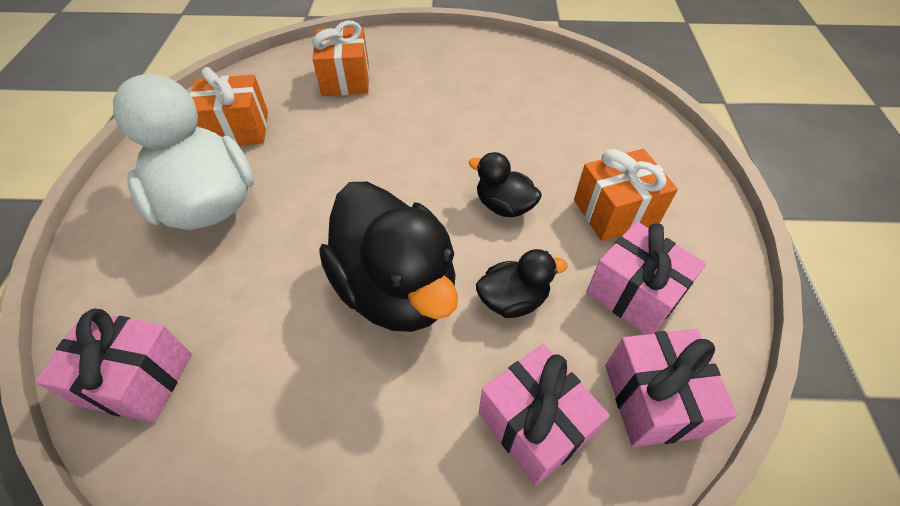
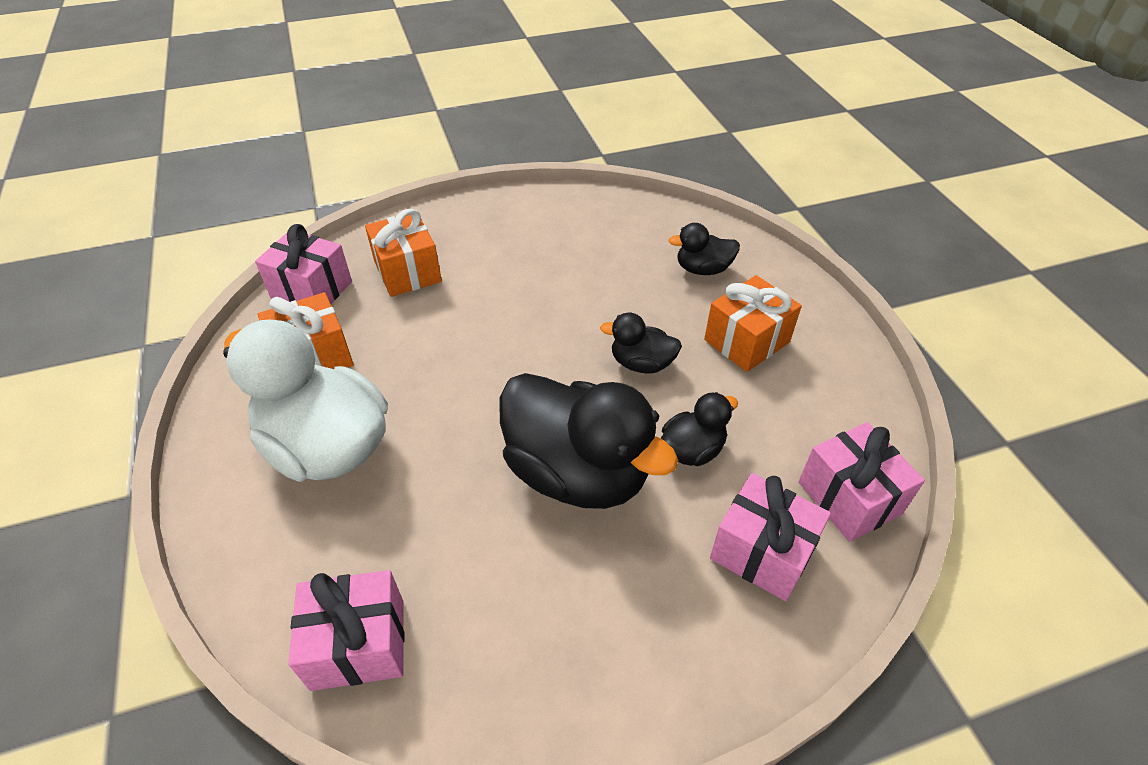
camera: 20 degrees left, 5 degrees down
pink gift [586,221,706,335] -> pink gift moved to [255,224,352,304]
none -> black duck [669,223,740,275]

